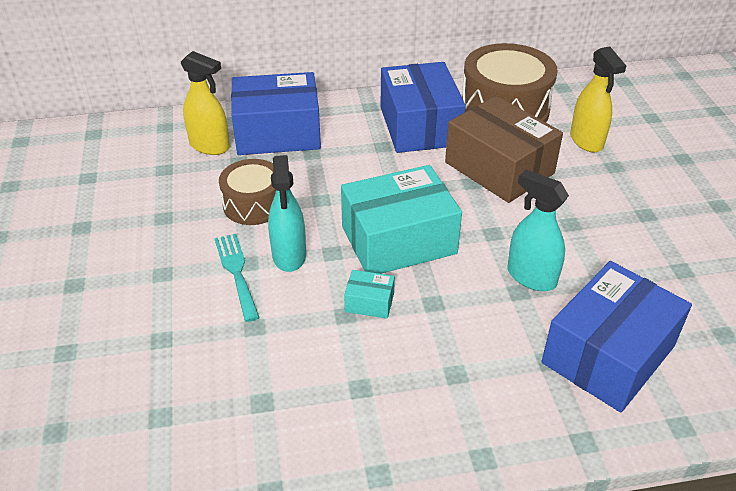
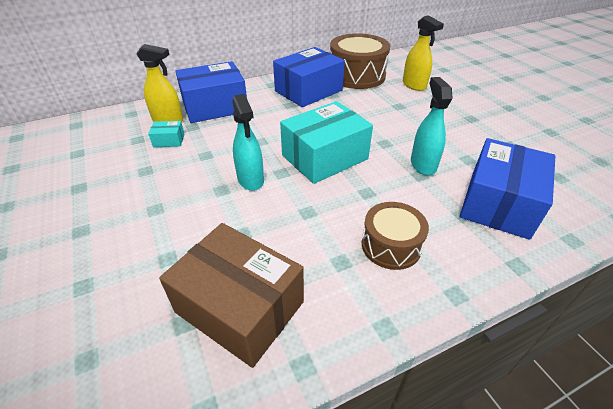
camera: 15 degrees left, 0 degrees up
turquoise fork [214,234,260,322] -> none
brown drum [219,159,276,225] -> brown drum moved to [362,202,429,270]
turquoise box [344,270,395,319] -> turquoise box moved to [148,121,185,147]
blue box [380,62,466,153] -> blue box turned 75 degrees clockwise [273,47,345,107]
brown box [445,96,563,203] -> brown box moved to [159,223,304,368]
turquoise spray bottle [507,170,569,291] -> turquoise spray bottle turned 60 degrees clockwise [411,77,453,176]

